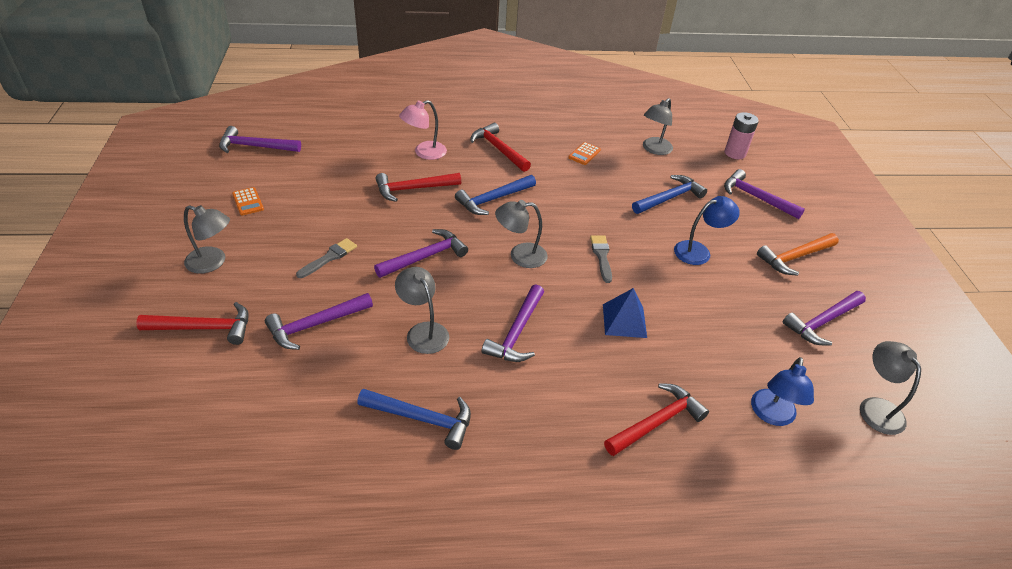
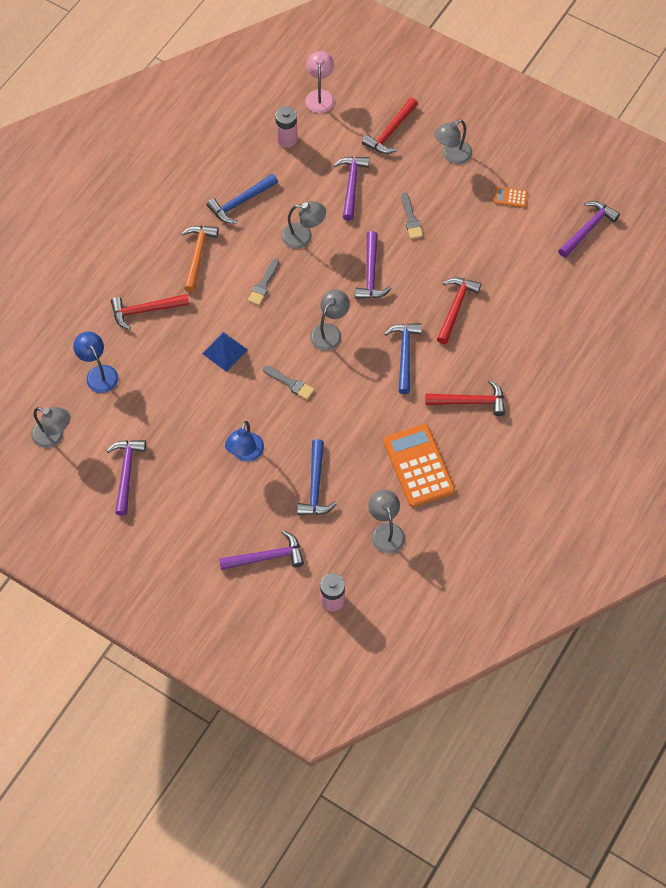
camera: 130 degrees right, 20 degrees up
pink lamp [399,100,447,160] -> pink lamp moved to [305,51,335,113]
purple hammer [482,285,544,362] -> grey brush [248,259,279,305]
orange calculator [568,142,601,165] -> orange calculator [383,424,455,507], size x2.28
red hammer [604,383,709,456] -> red hammer turned 75 degrees clockwise [111,294,189,330]
orange hammer [757,233,839,276] -> orange hammer moved to [181,226,219,292]
none -> pink battery [275,106,298,147]

